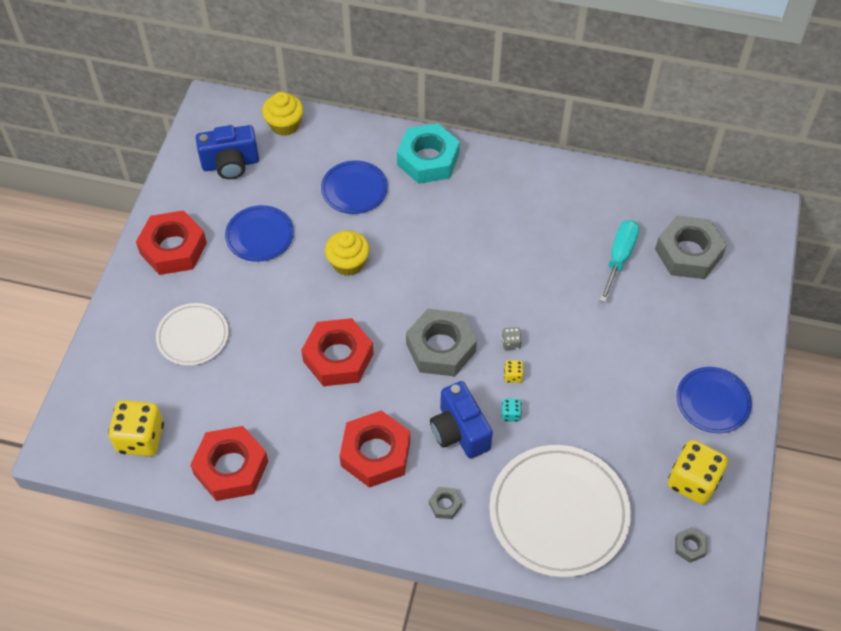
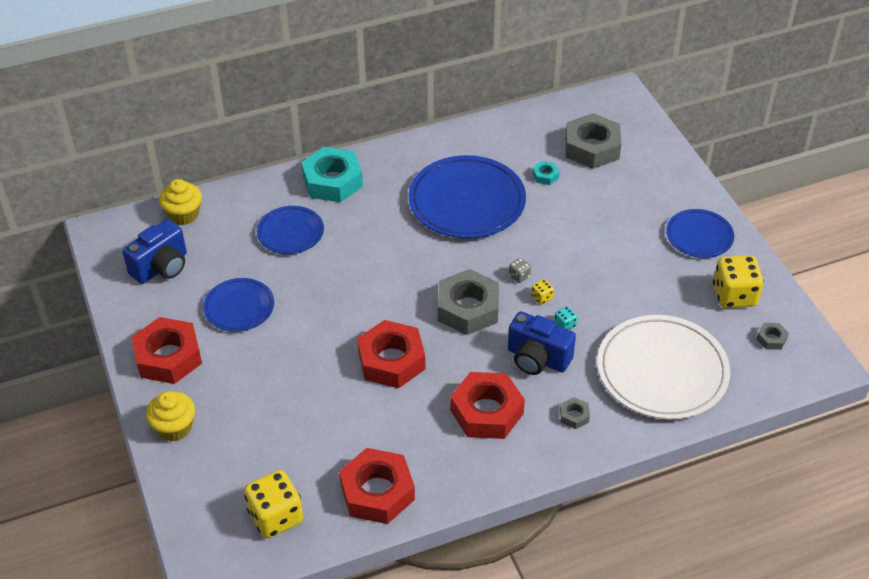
camera: 35 degrees left, 10 degrees down
white plate [156,303,229,366] -> none
yellow cupcake [325,230,370,276] -> yellow cupcake moved to [146,391,195,441]
turquoise screwdriver [599,220,639,303] -> turquoise nut [532,161,560,185]
none -> blue plate [408,155,526,238]

